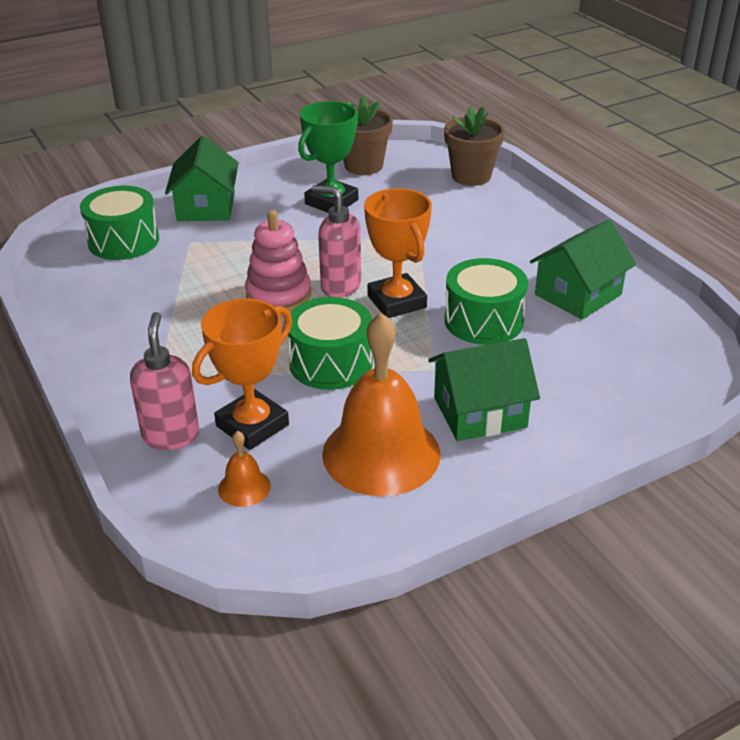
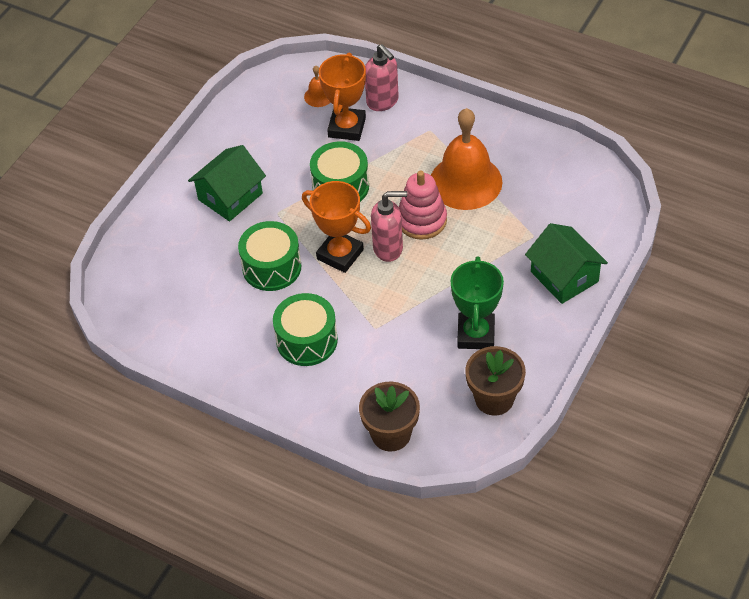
camera: 150 degrees right, 15 degrees up
green drum [80,185,159,260] -> green drum moved to [273,293,338,366]
orange bell [322,313,440,496] -> orange bell moved to [431,108,502,210]
green house [530,220,636,320] -> none

